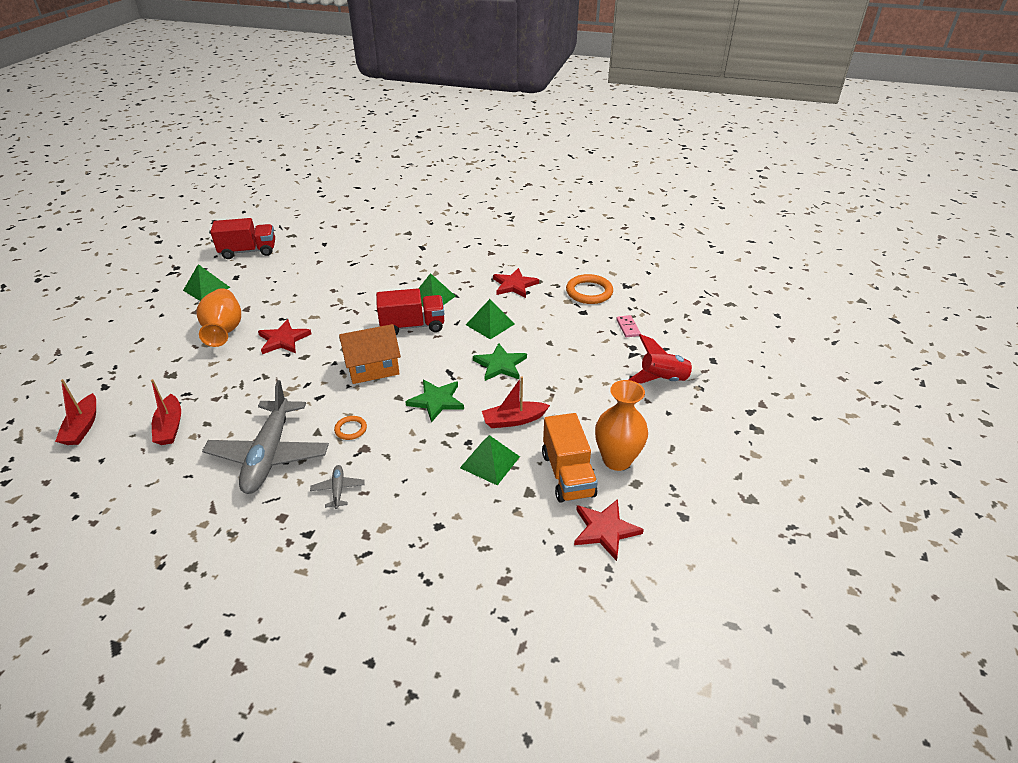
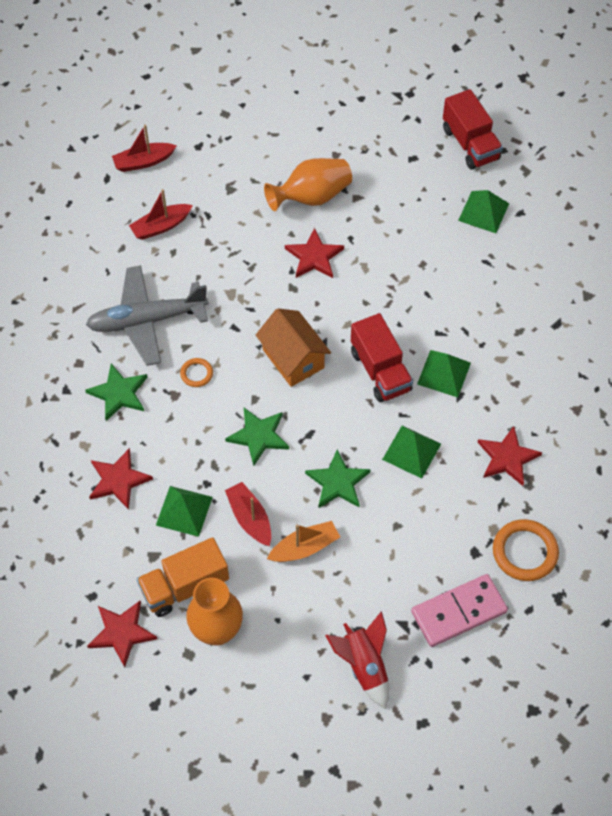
camera: 75 degrees right, 20 degrees up
green pyramid [183,264,230,301] -> green pyramid moved to [458,190,509,233]
grey plane [310,465,365,509] -> green star [85,364,147,421]
pink domino [616,315,641,338] -> pink domino [411,574,508,647], size x2.08
none -> red star [89,448,153,510]
none -> orange boat [267,521,340,562]

